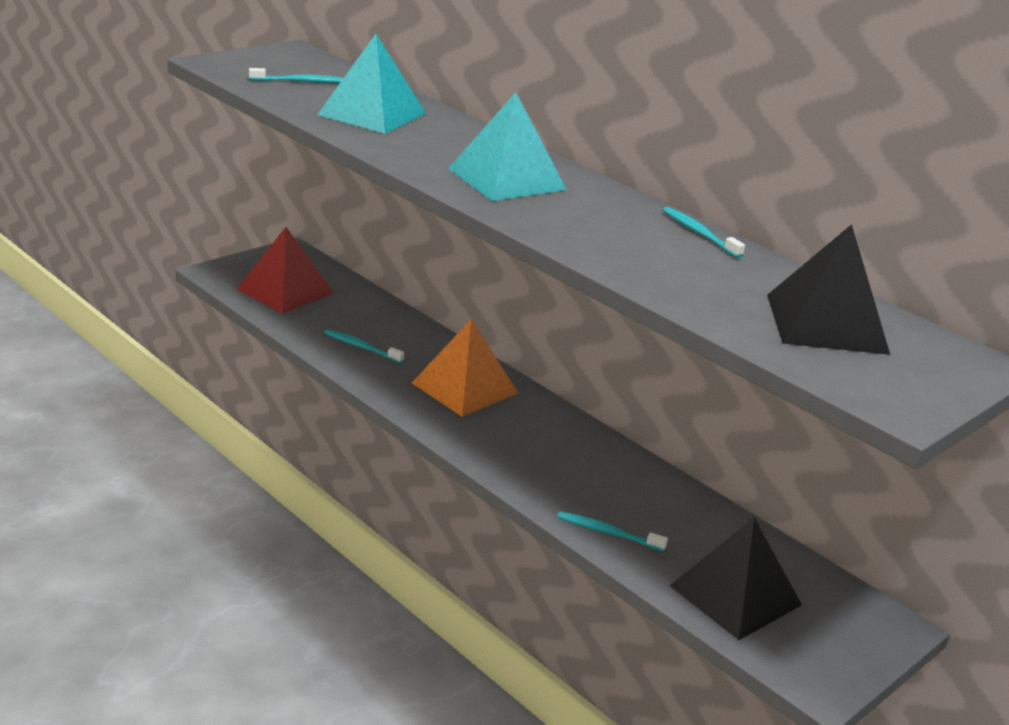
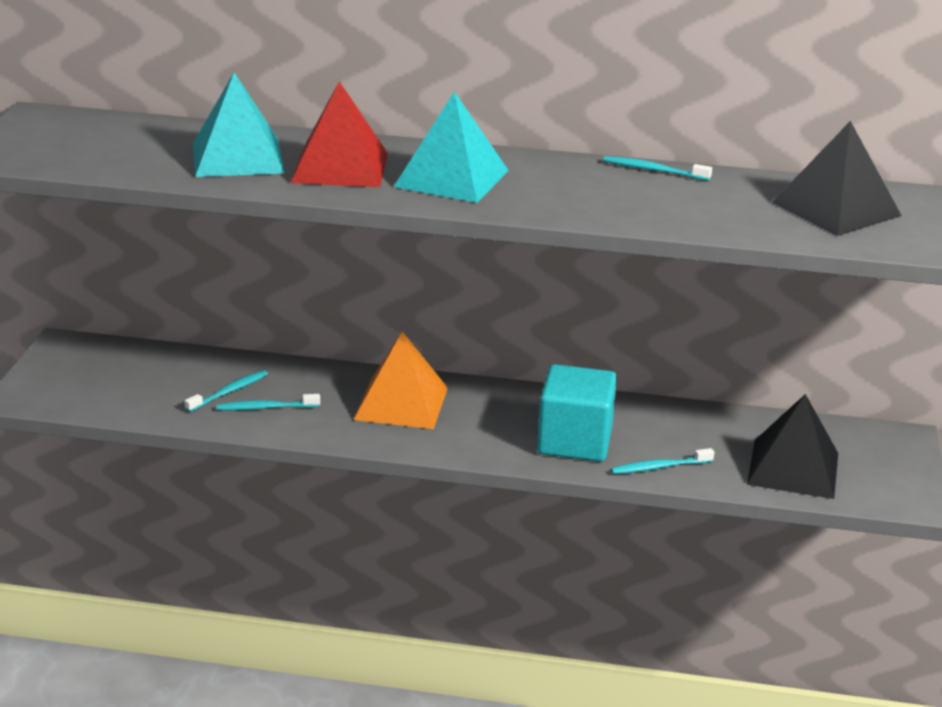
camera: 35 degrees left, 0 degrees up
red pyramid [237,227,334,314] -> red pyramid moved to [290,81,388,187]
turquoise toothbrush [249,68,343,83] -> turquoise toothbrush moved to [185,370,268,412]
none -> turquoise cube [537,364,617,462]

